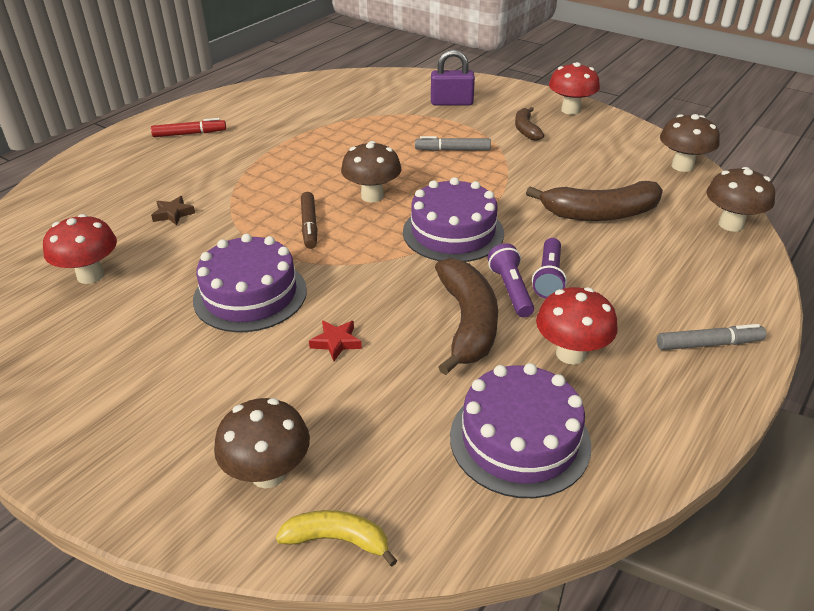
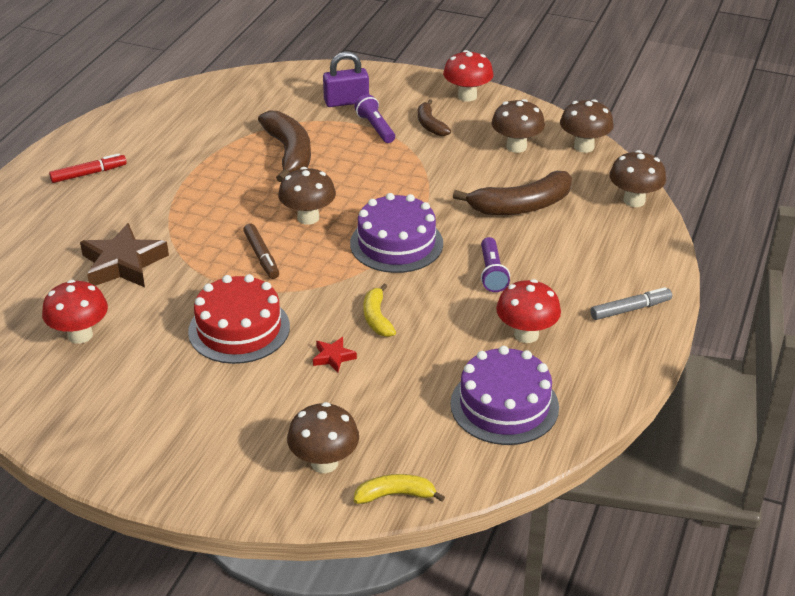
camera: 15 degrees left, 0 degrees up
brown star [151,196,195,225] -> brown star [80,223,169,287], size x2.15
purple cake [193,234,307,332] -> red cake [188,274,290,364]
grey marker [415,136,491,151] -> none
brown banana [435,258,498,375] -> brown banana moved to [258,111,311,182]
purple flashlight [488,243,534,317] -> purple flashlight moved to [354,94,395,143]
none -> yellow banana [364,284,396,337]
none -> brown mushroom [492,99,545,153]

